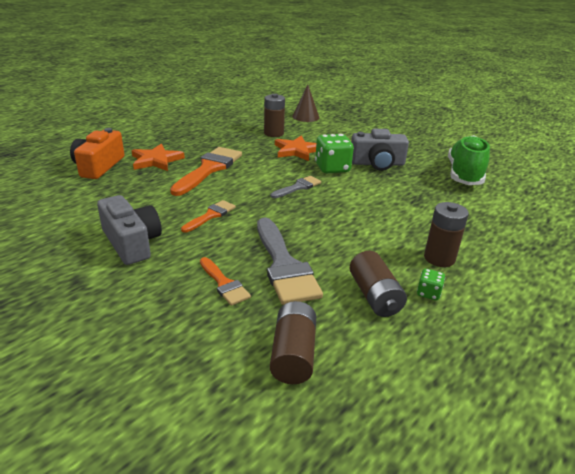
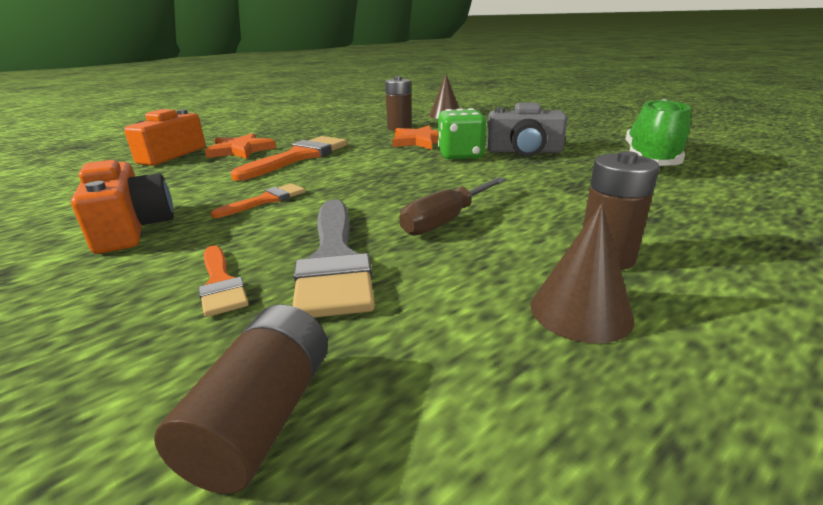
camera: 10 degrees right, 5 degrees down
grey camera [97,195,162,265] -> orange camera [71,160,174,254]
grey brush [271,176,321,198] -> none
brown battery [350,251,407,317] -> none
green dice [417,269,445,300] -> brown cone [531,203,634,344]
none -> brown screwdriver [400,177,506,236]

